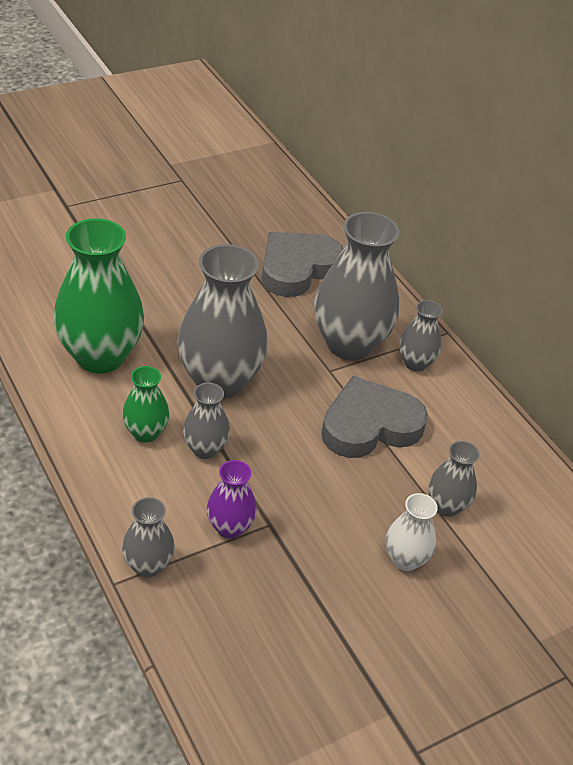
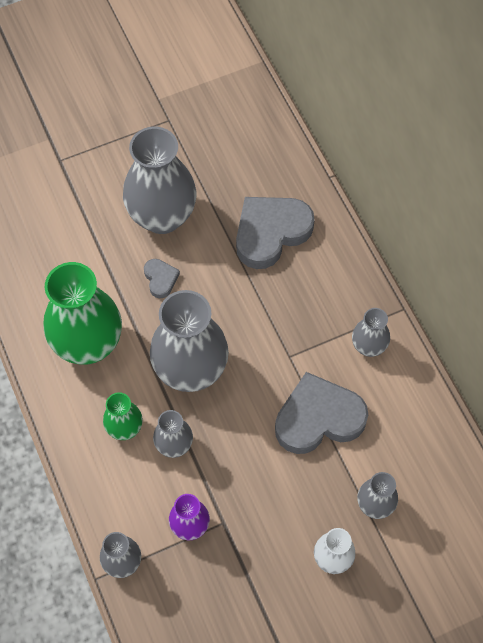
camera: 10 degrees right, 20 degrees up
grey vase [314,212,400,360] -> grey vase moved to [123,127,197,234]
none -> grey heart [144,259,180,298]

